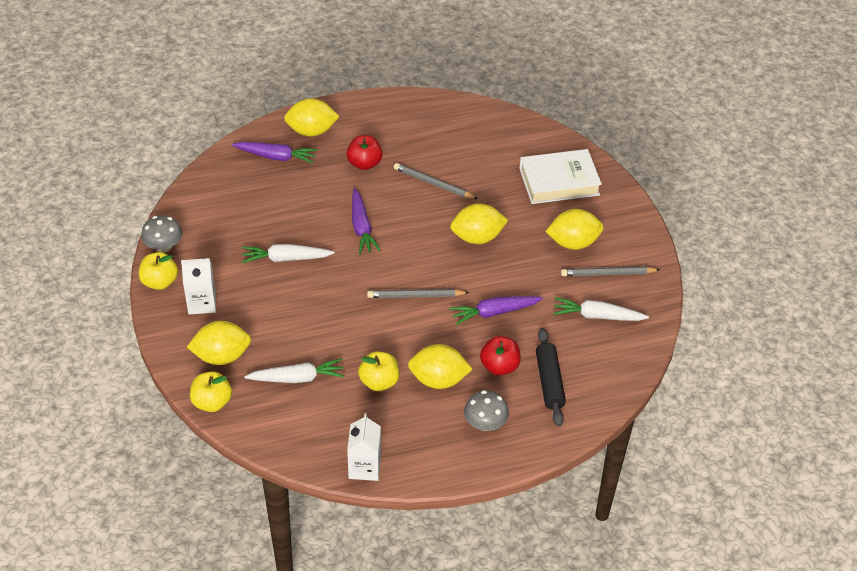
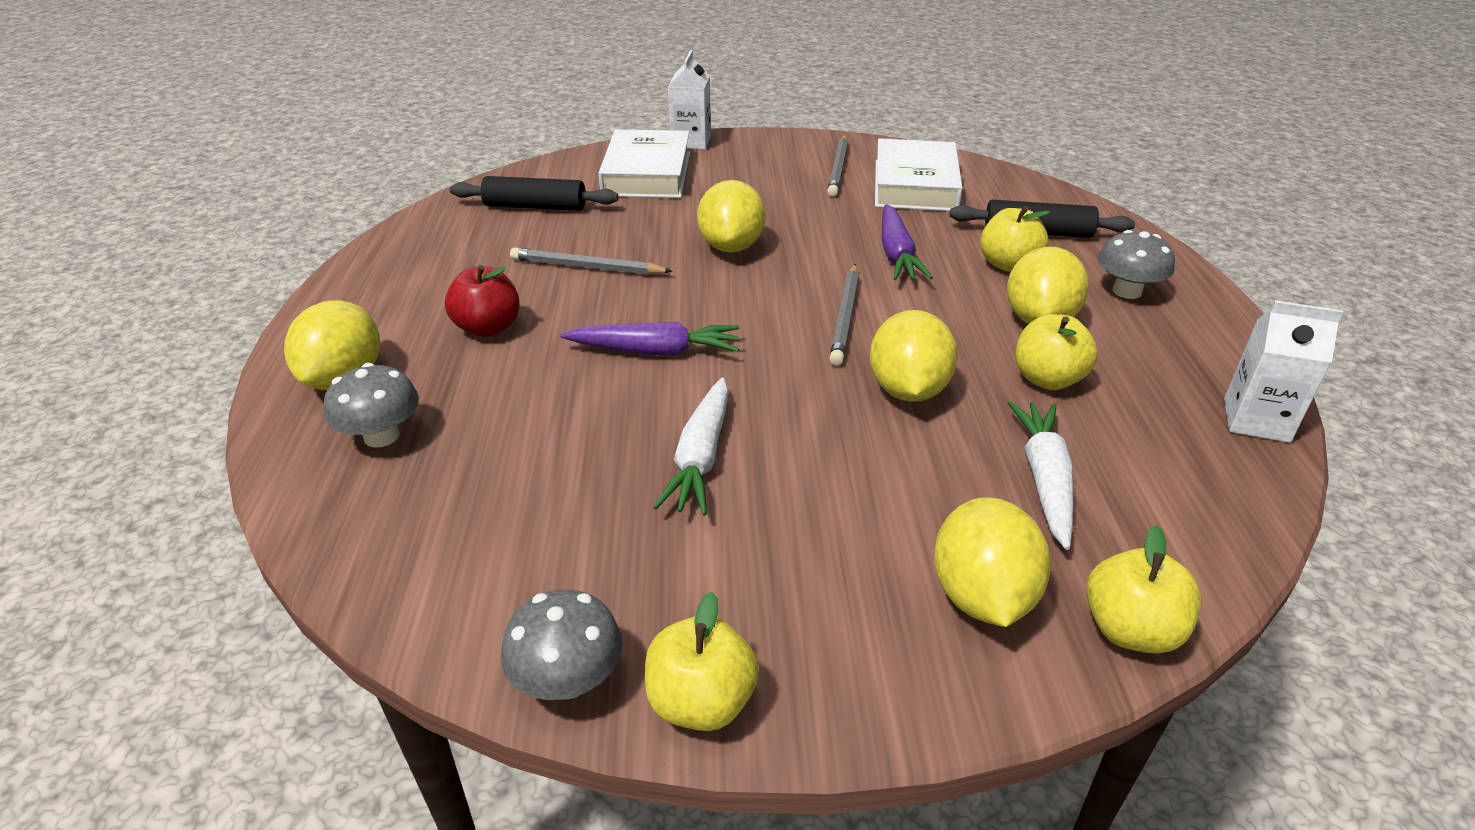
camera: 75 degrees left, 10 degrees down
white carton [181,258,216,314] -> white carton moved to [668,50,711,150]
purple carrot [232,142,318,164] -> grey mushroom [324,363,419,448]
grey pencil [394,163,478,199] -> grey pencil turned 60 degrees clockwise [510,247,673,275]
red apple [480,336,521,375] -> yellow apple [980,206,1050,272]
yellow lemon [545,209,604,250] -> yellow lemon moved to [870,310,958,402]
white carrot [553,297,649,321] -> white book [875,138,963,211]
none -> black rolling pin [450,176,618,211]

